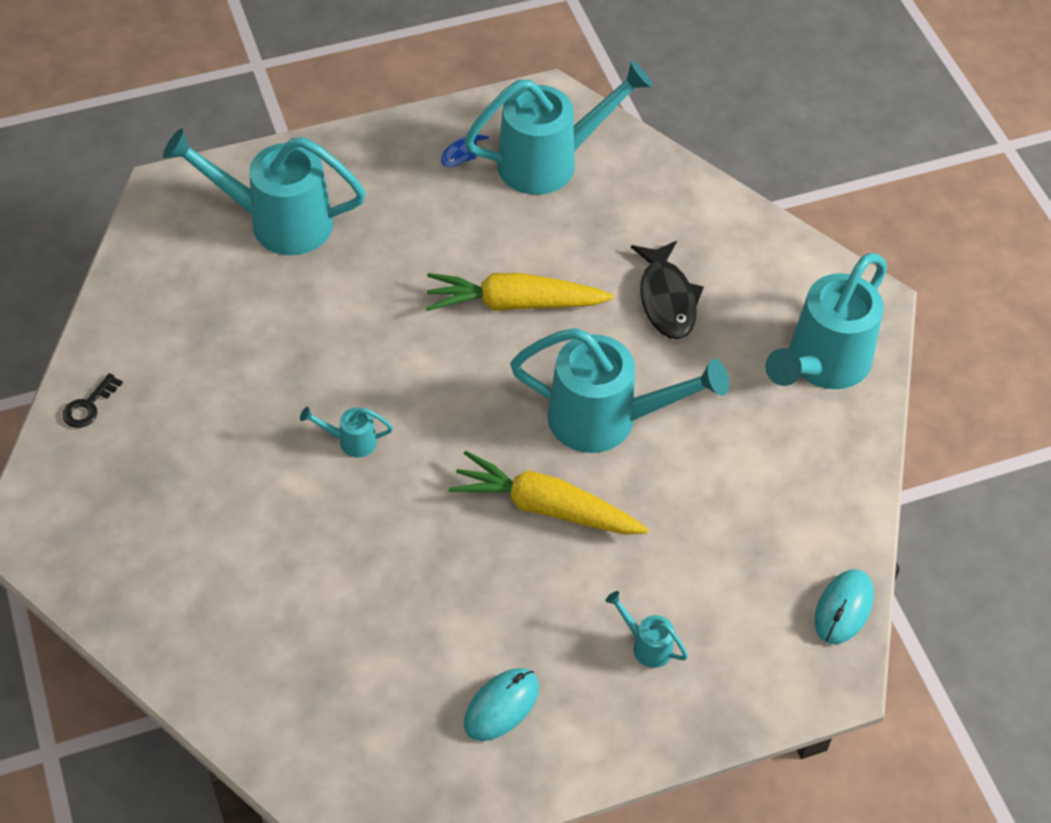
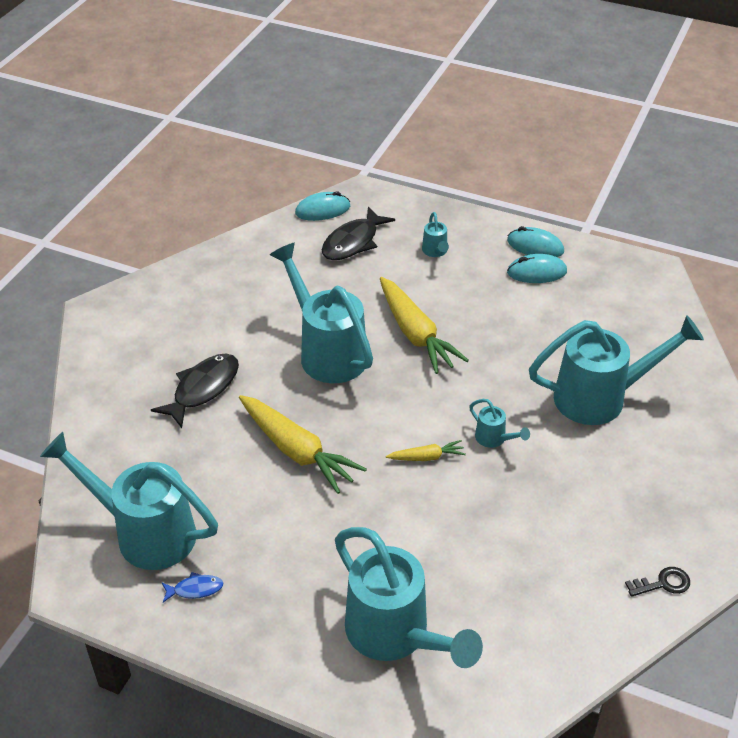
camera: 135 degrees left, 10 degrees down
turquoise watering can [765,253,887,389] -> turquoise watering can moved to [529,315,704,425]
none -> black fish [322,207,395,260]
none -> yellow carrot [386,440,466,461]
none -> turquoise mouse [507,226,564,257]

